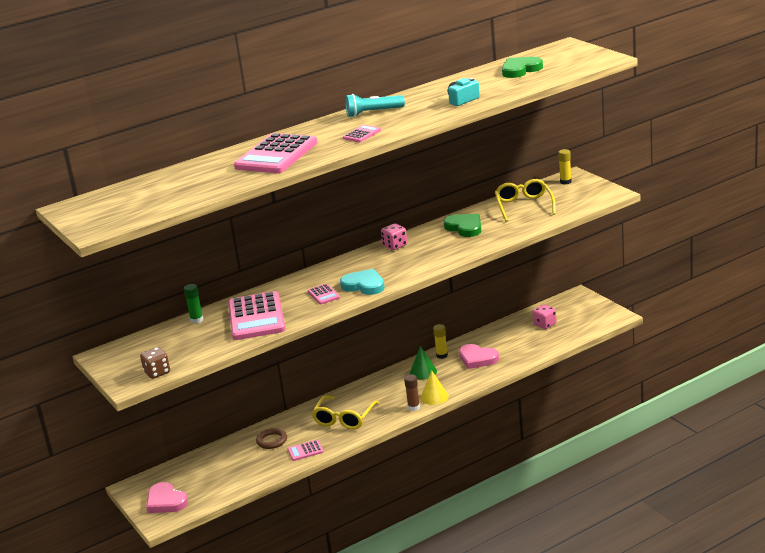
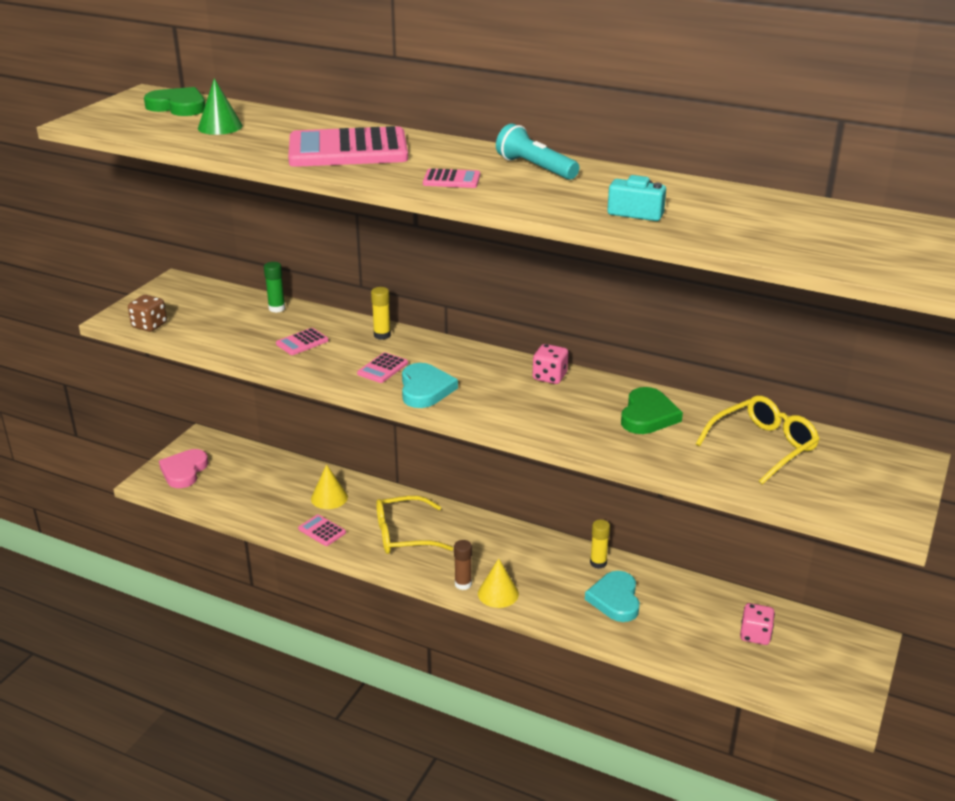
camera: 55 degrees right, 5 degrees up
pink calculator [228,291,286,340] -> pink calculator [276,328,329,355], size x0.44
brown ring [256,428,287,449] -> yellow cone [311,464,348,509]
green cone [410,346,437,380] -> green cone moved to [198,78,243,135]
pink heart [459,344,499,369] -> turquoise heart [585,571,640,622]
green heart [502,57,543,78] -> green heart moved to [144,87,205,116]
yellow glue stick [558,149,572,184] -> yellow glue stick moved to [371,287,391,340]

